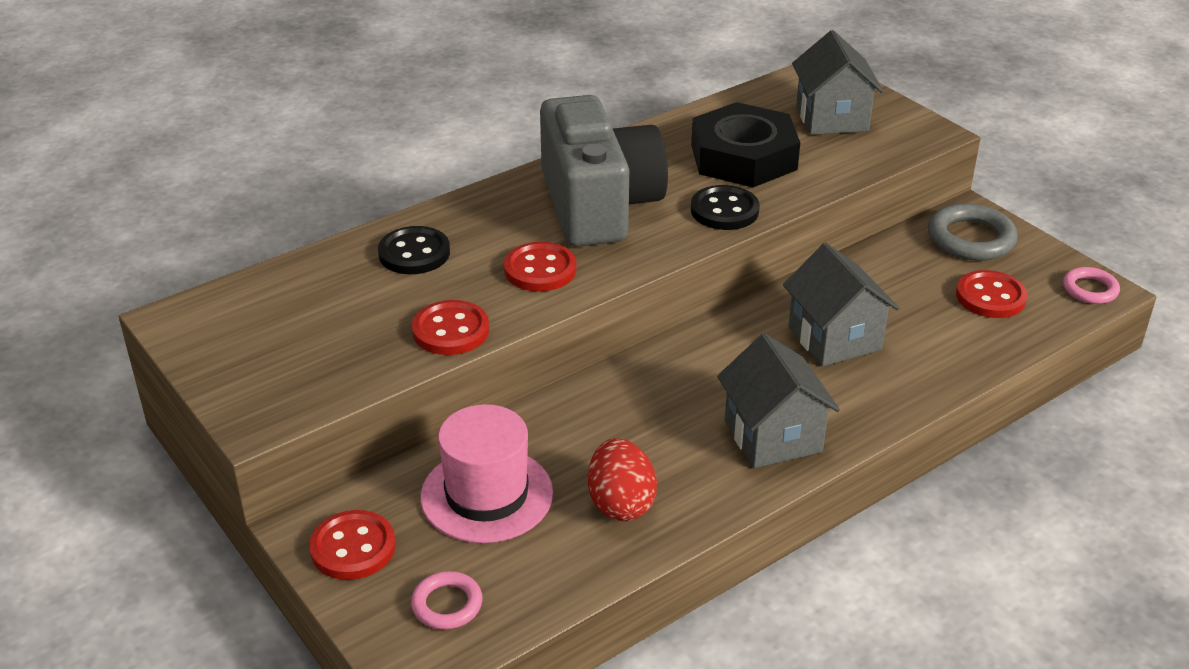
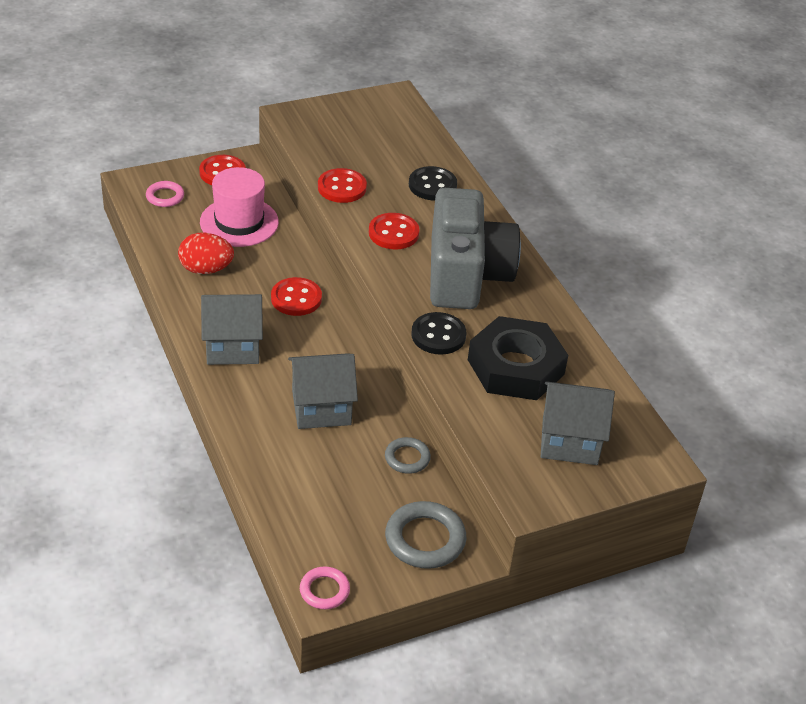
camera: 100 degrees right, 5 degrees up
grey camera [540,95,668,247] -> grey camera turned 90 degrees counterclockwise [430,188,521,309]
red button [956,270,1027,318] -> red button moved to [271,277,322,316]
none -> grey ring [385,437,431,474]

